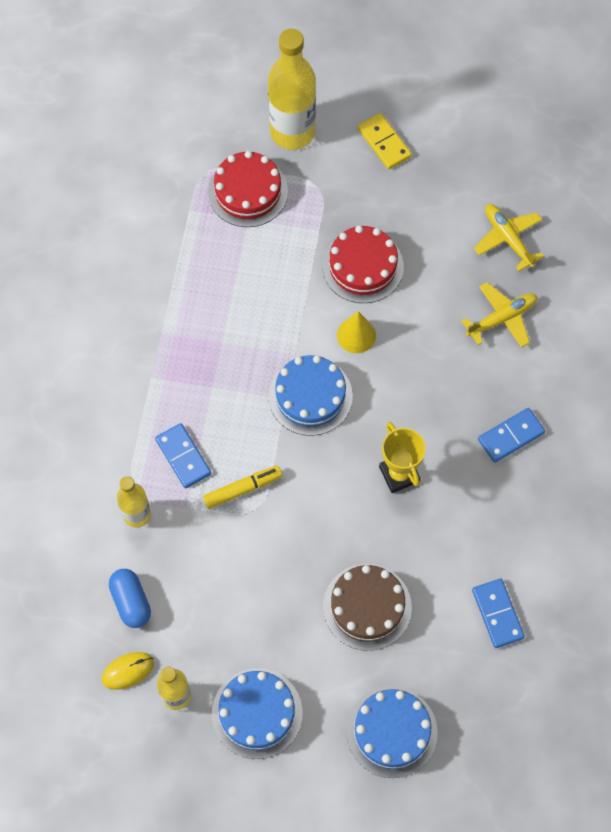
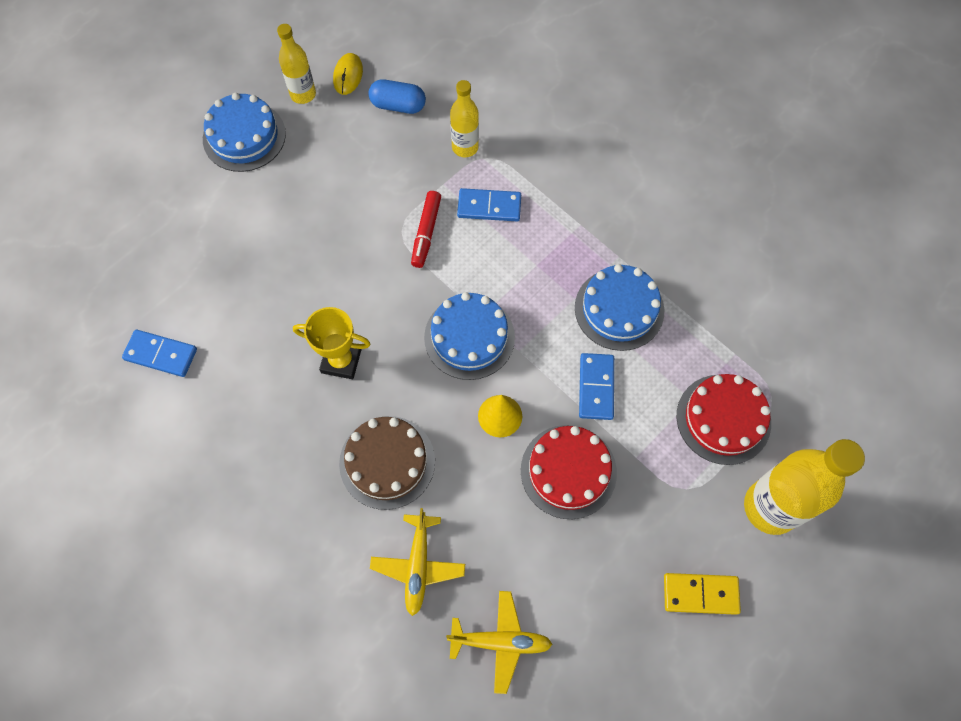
camera: 125 degrees right, 0 degrees up
yellow marker [203,466,283,509] -> red marker [411,191,441,268]
brown cake [323,564,412,651] -> brown cake moved to [339,416,435,510]
blue cake [346,686,438,778] -> blue cake moved to [575,264,664,351]
blue domino [478,408,545,463] -> blue domino moved to [579,353,614,420]

